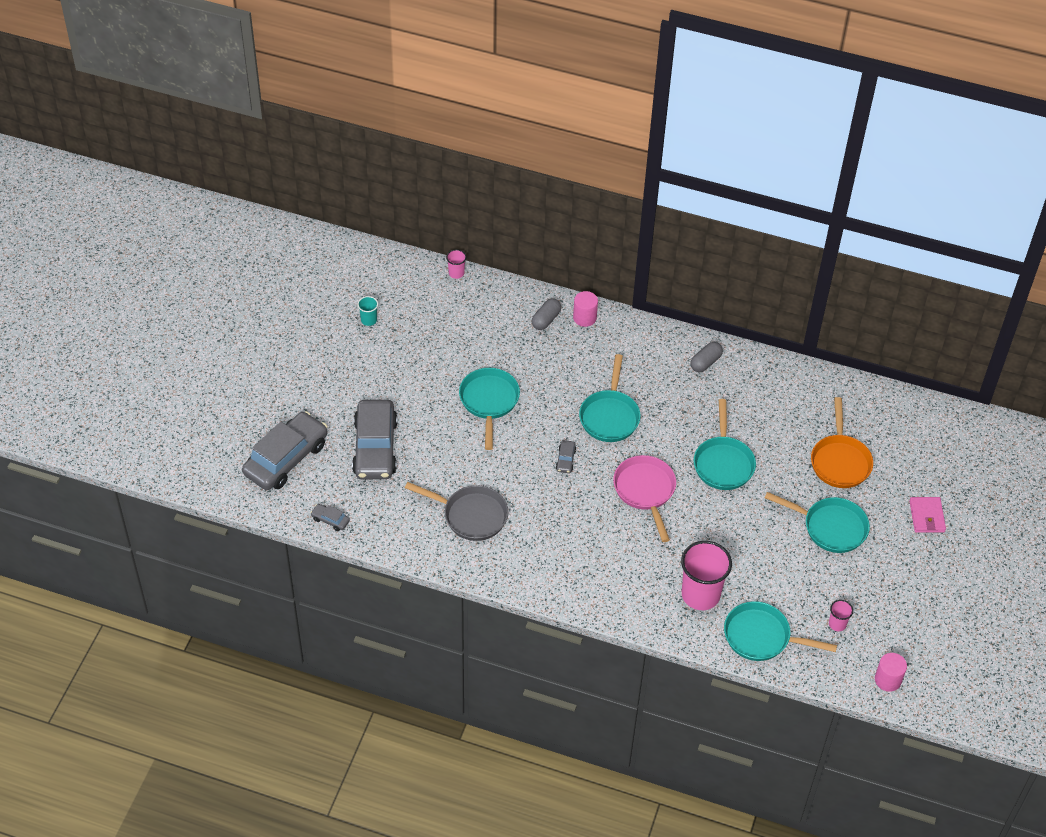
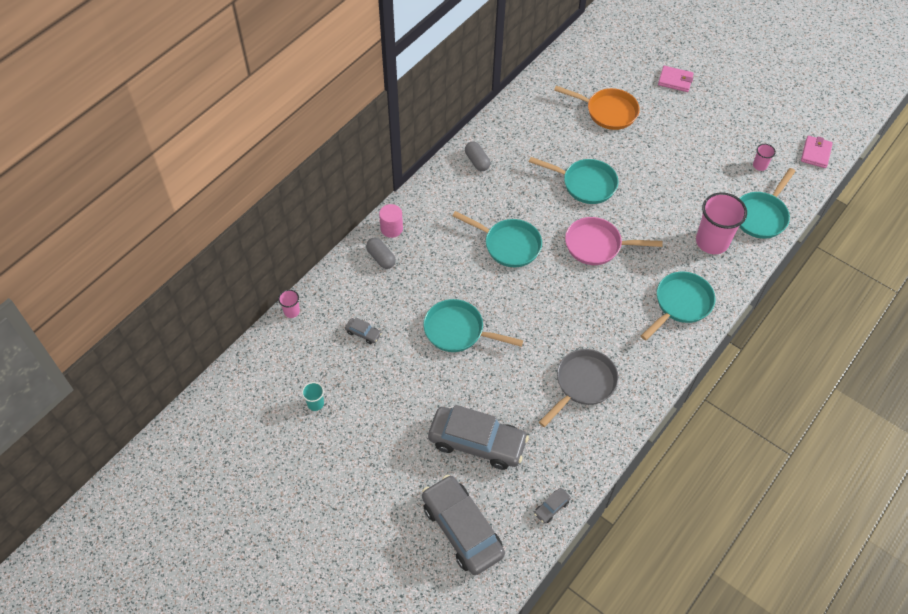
camera: 70 degrees left, 5 degrees up
grey car [556,440,576,473] -> grey car moved to [345,318,382,344]
turquoise pan [765,492,870,553] -> turquoise pan moved to [641,272,715,341]
pink cylinder [875,653,907,692] -> pink wallet [801,136,833,168]

